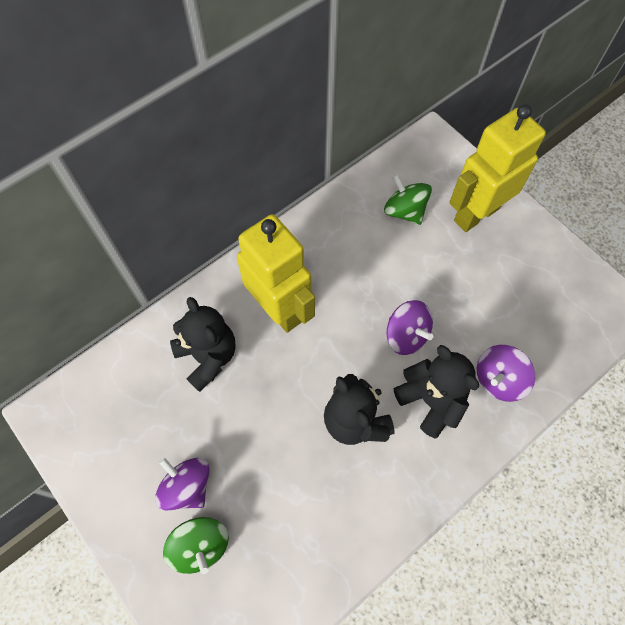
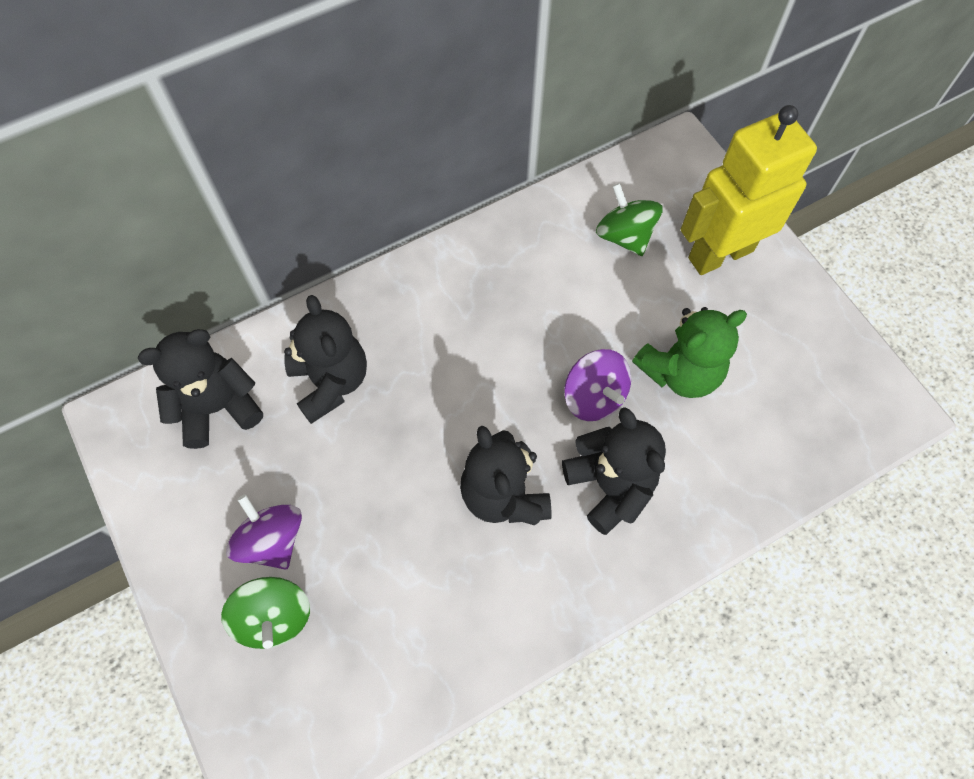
camera: 10 degrees right, 0 degrees up
yellow robot [237,214,315,333] -> none
purple spinning top [477,345,535,402] -> none
none -> black teddy bear [138,329,263,449]
none -> green teddy bear [632,307,747,398]

